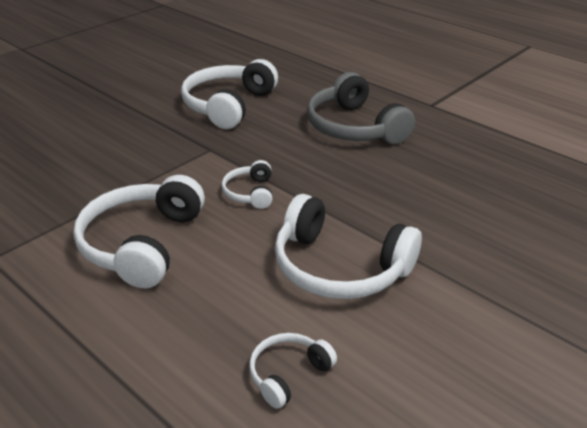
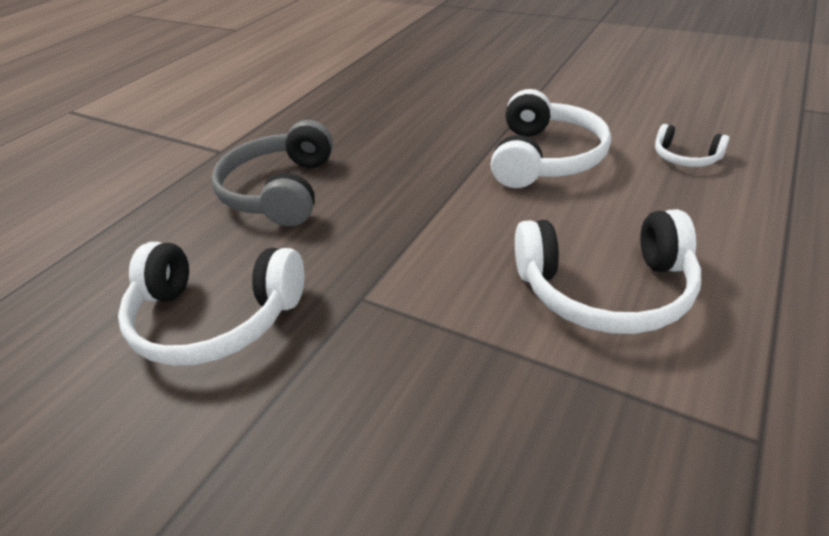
camera: 100 degrees left, 5 degrees up
white headphones [222,160,272,209] -> none
grey headphones [307,72,415,145] -> grey headphones turned 135 degrees clockwise [211,120,333,227]

